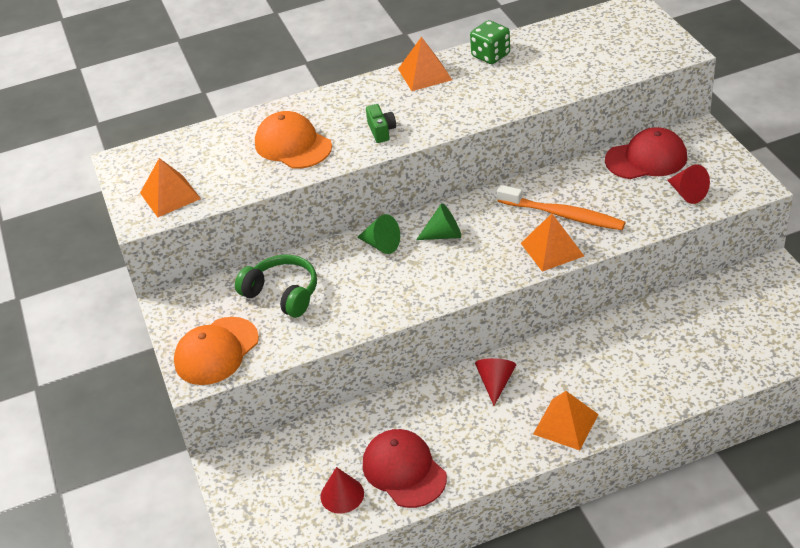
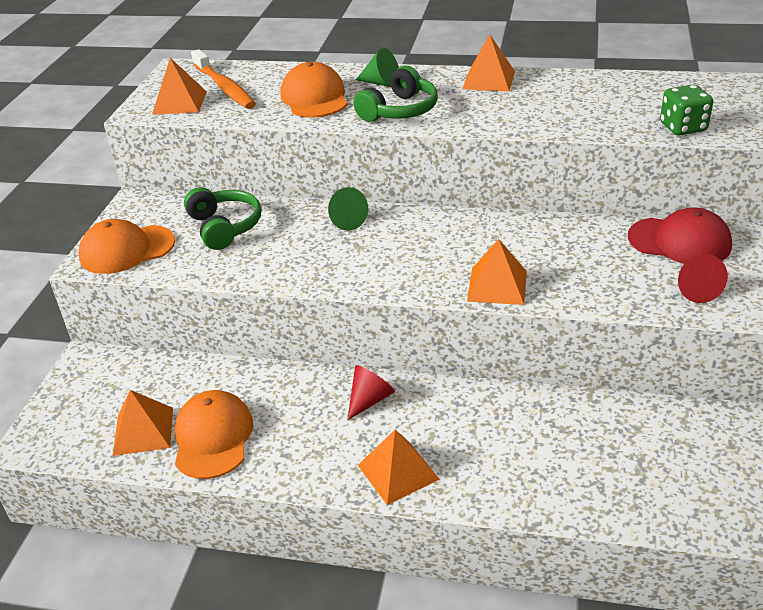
camera: 30 degrees right, 5 degrees down
red cone [320,467,364,513] -> orange pyramid [113,390,173,456]
red cap [363,429,447,508] -> orange cap [174,390,253,479]
green camera [366,104,396,143] -> green headphones [353,66,438,122]
green cone [416,203,461,240] -> green cone moved to [356,48,399,87]
green dice [470,20,510,64] -> green dice moved to [660,85,713,135]
orange toothbrush [497,185,626,230] -> orange toothbrush moved to [191,49,256,109]

